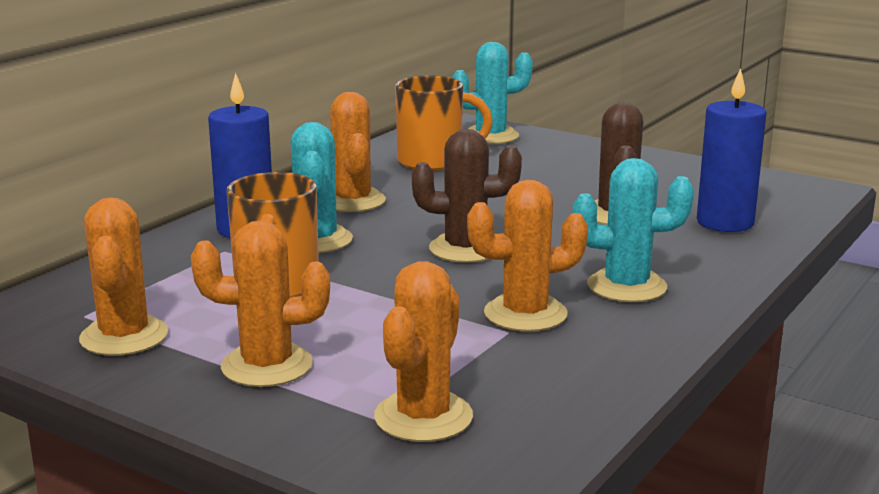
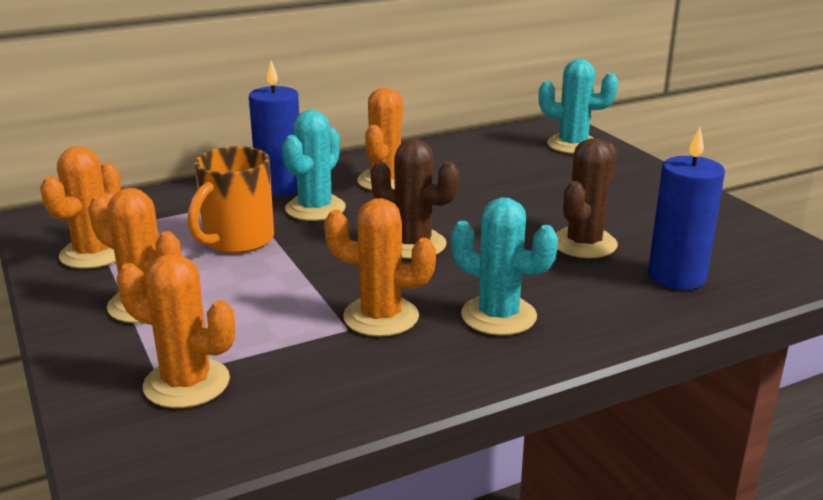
camera: 30 degrees right, 5 degrees up
orange cactus [374,261,473,442] -> orange cactus turned 60 degrees clockwise [117,254,235,408]
orange mug [395,76,493,171] -> none

